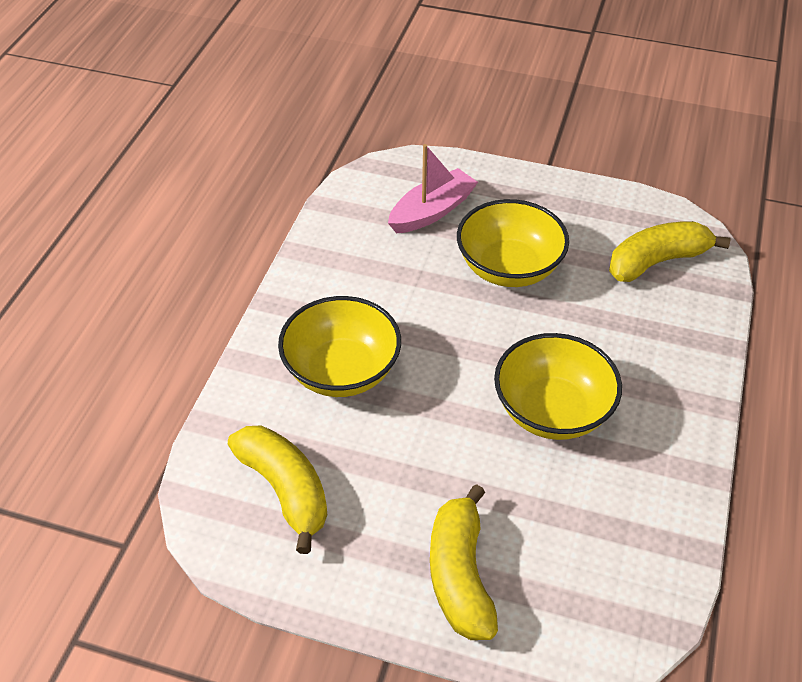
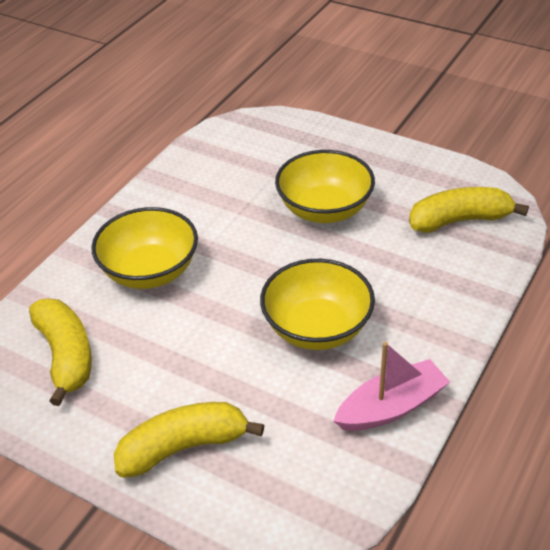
camera: 15 degrees right, 5 degrees down
pink boat [388,144,478,233] -> pink boat moved to [334,342,450,431]
yellow banana [430,484,498,640] -> yellow banana turned 60 degrees clockwise [114,402,264,478]

